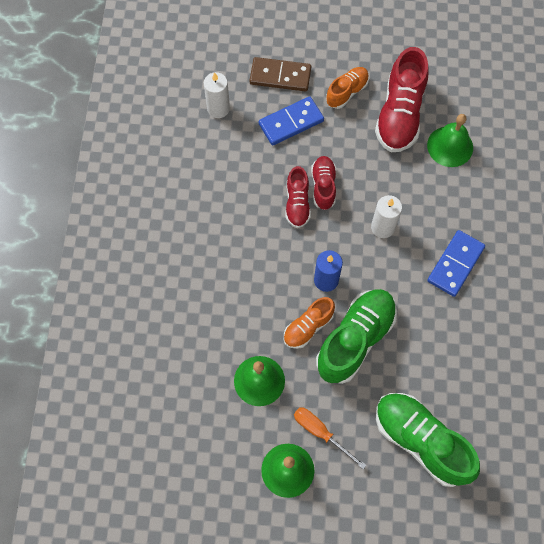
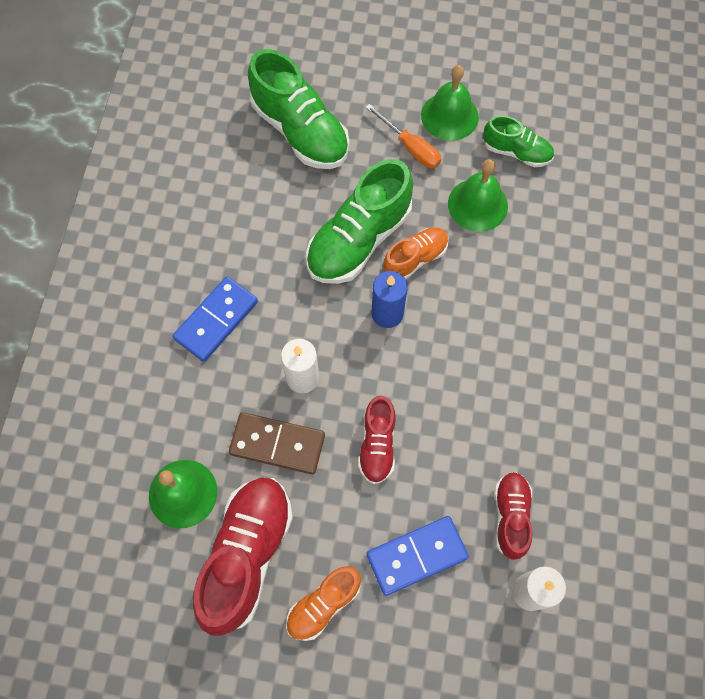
camera: 175 degrees left, 0 degrees up
brown domino [250,57,311,92] -> brown domino moved to [229,412,325,475]
red shoe [285,166,311,228] -> red shoe moved to [494,472,533,560]
none -> green shoe [483,115,554,167]

